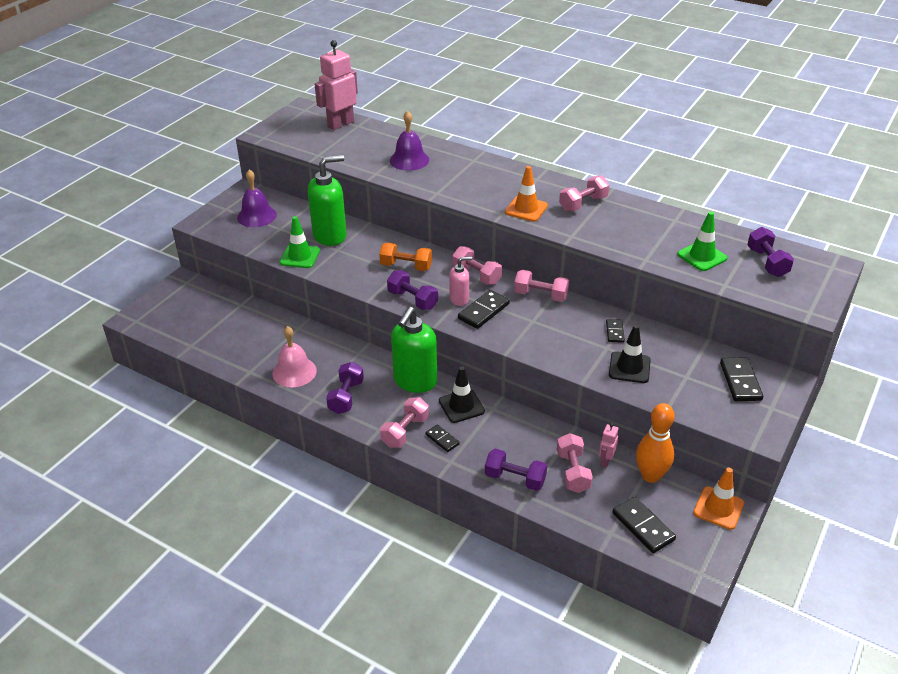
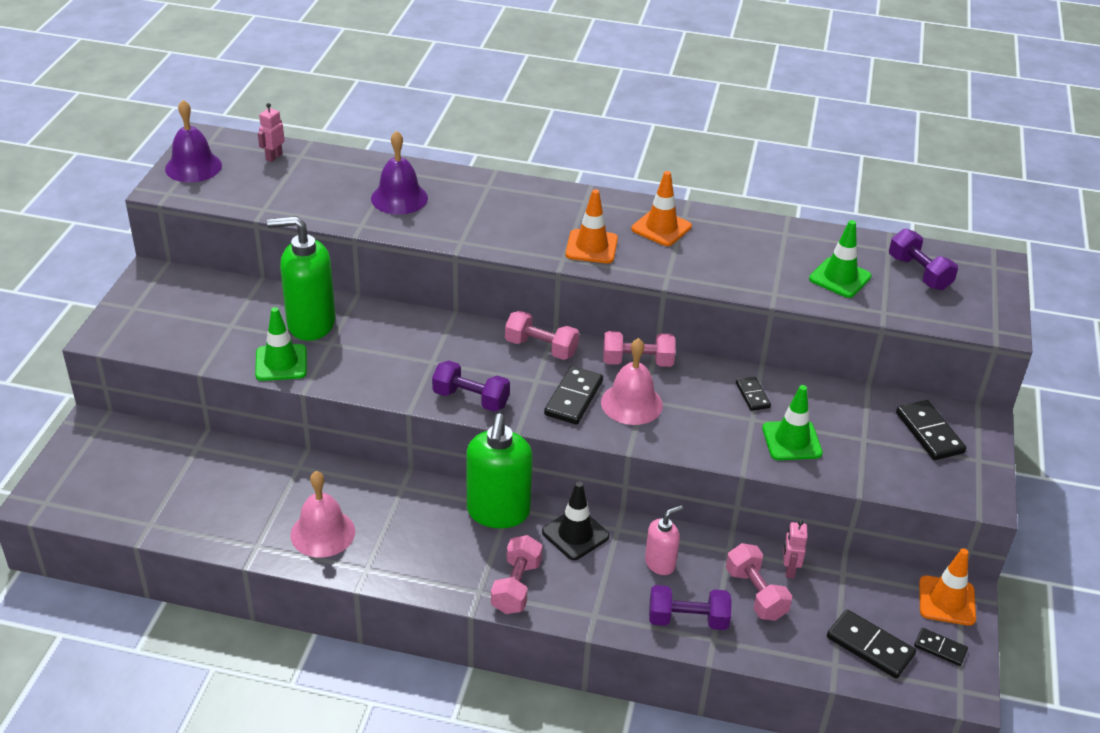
camera: 20 degrees left, 0 degrees up
purple bell [237,169,277,227] -> purple bell moved to [165,100,222,183]
green soap dispenser [307,155,347,246] -> green soap dispenser turned 135 degrees counterclockwise [267,216,335,341]
pink robot [315,40,358,130] -> pink robot [258,103,285,162], size x0.48
purple dumbbell [326,362,364,414] -> none
orange dumbbell [379,242,432,271] -> none
black domino [425,424,460,452] -> black domino moved to [914,628,968,666]
pink soap dispenser [449,257,472,306] -> pink soap dispenser moved to [645,505,683,575]
pink dumbbell [559,176,609,212] -> orange traffic cone [631,171,692,246]
black traffic cone [609,325,651,383] -> green traffic cone [762,385,823,460]
orange bowling pin [636,403,675,483] -> none
none -> pink bell [601,338,663,425]

